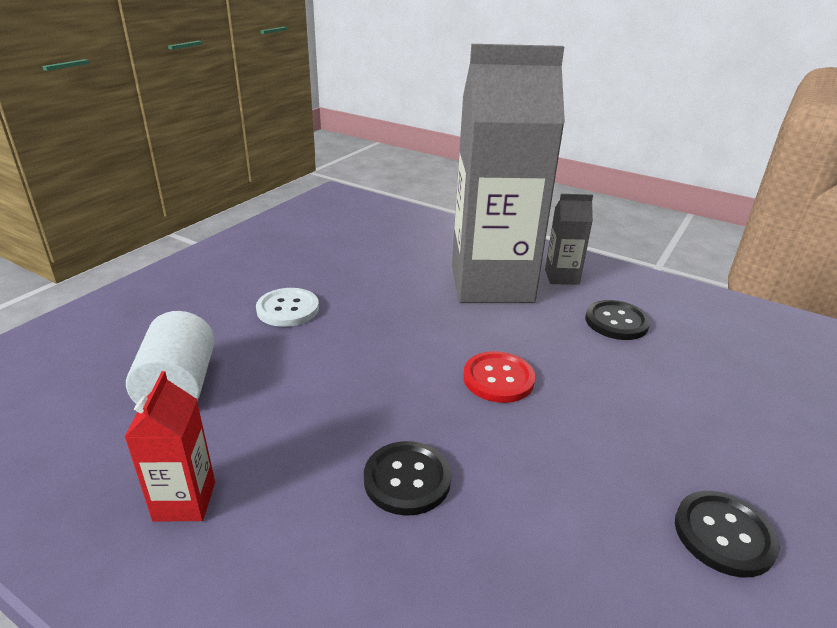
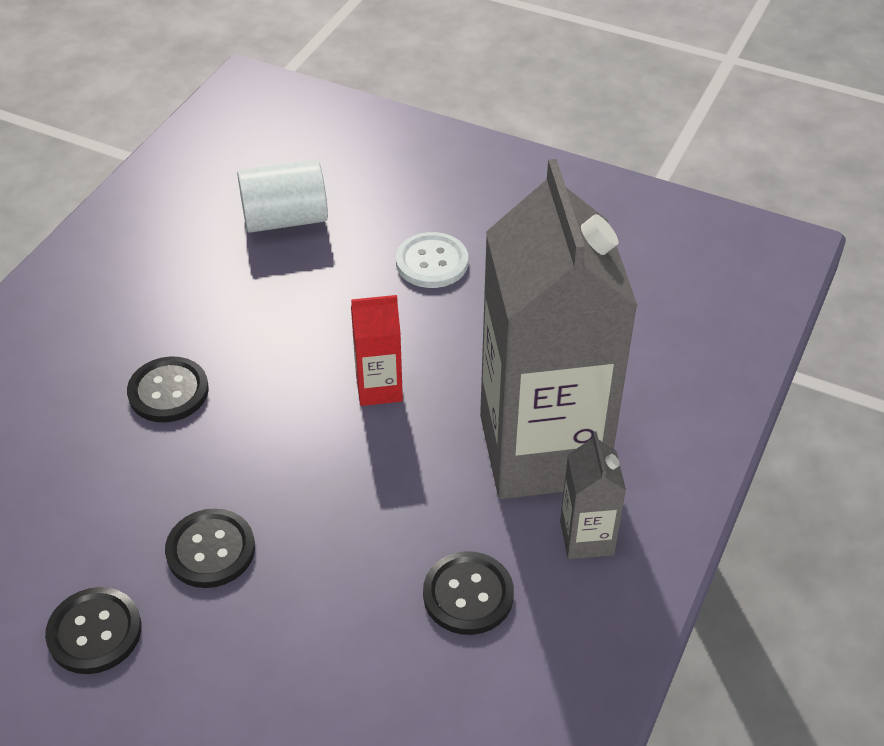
camera: 85 degrees right, 15 degrees up
red carton [125,371,215,522] -> red carton moved to [351,295,403,406]
red button [463,351,535,403] -> none
none -> black button [165,508,255,588]

